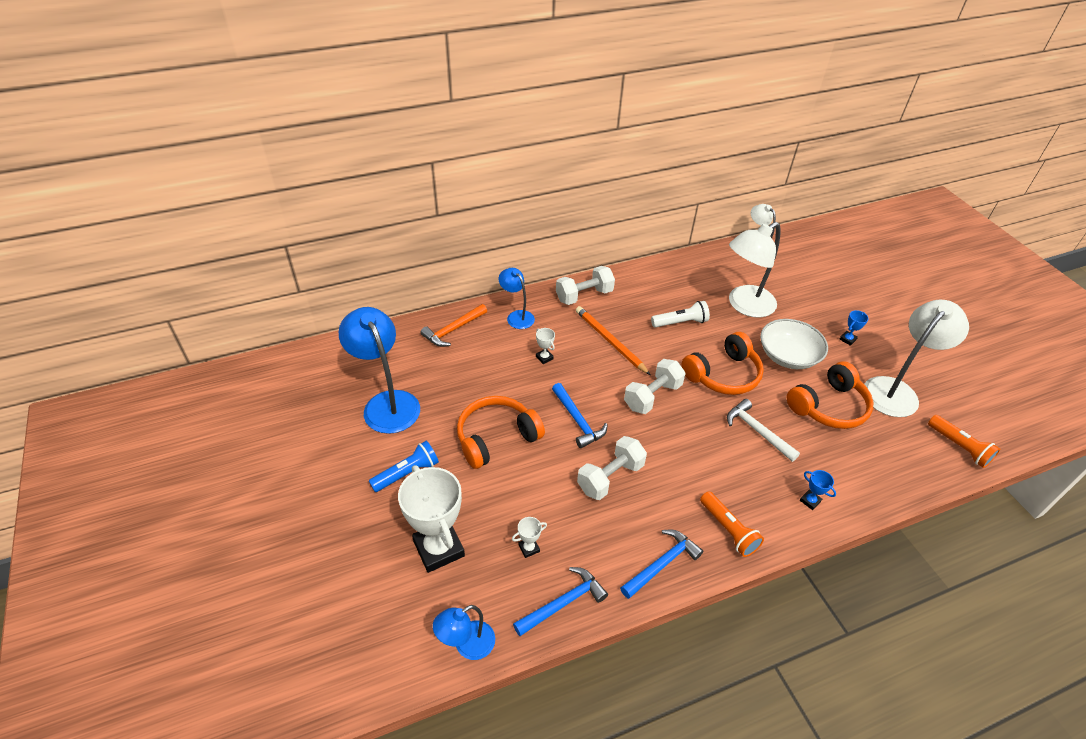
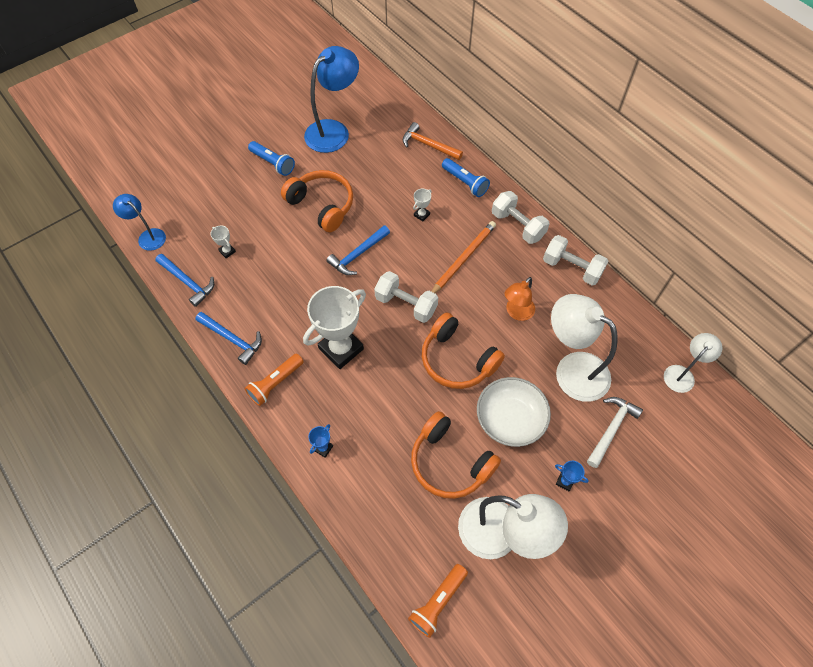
camera: 75 degrees right, 15 degrees up
white trophy [398,465,465,573] -> white trophy moved to [303,286,366,369]
blue lamp [499,268,535,329] -> blue flashlight [442,158,490,197]
white dumbbell [577,436,647,500] -> white dumbbell moved to [543,235,609,285]
white flashlight [651,301,710,328] -> orange lamp [504,277,535,321]
white hammer [727,399,800,462] -> white hammer moved to [587,397,643,468]

